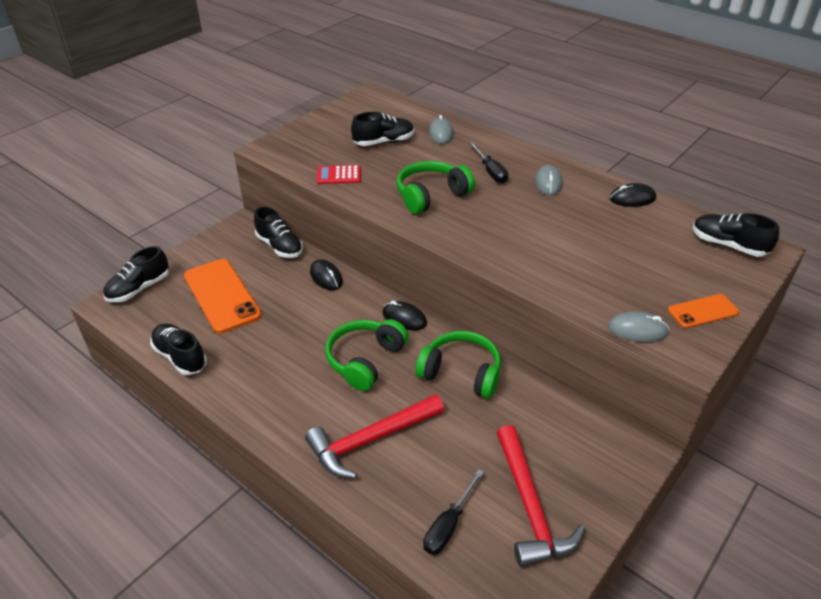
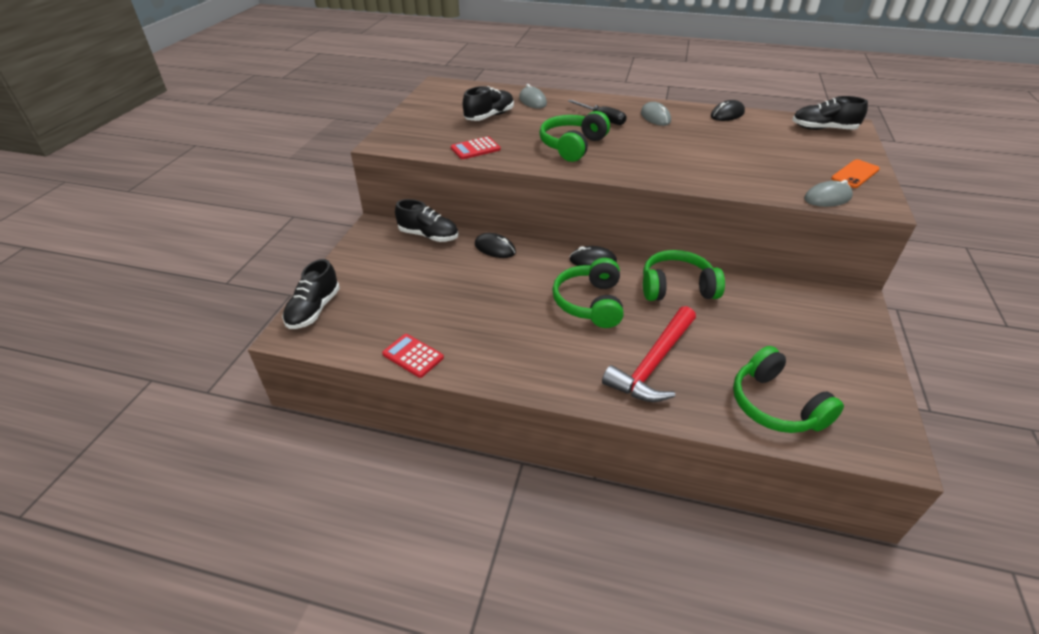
camera: 25 degrees left, 0 degrees up
black shoe [150,323,207,375] -> red calculator [382,334,444,378]
orange phone [184,259,262,334] -> none
black screwdriver [423,469,484,555] -> green headphones [733,346,844,433]
red hammer [497,425,585,567] -> none

